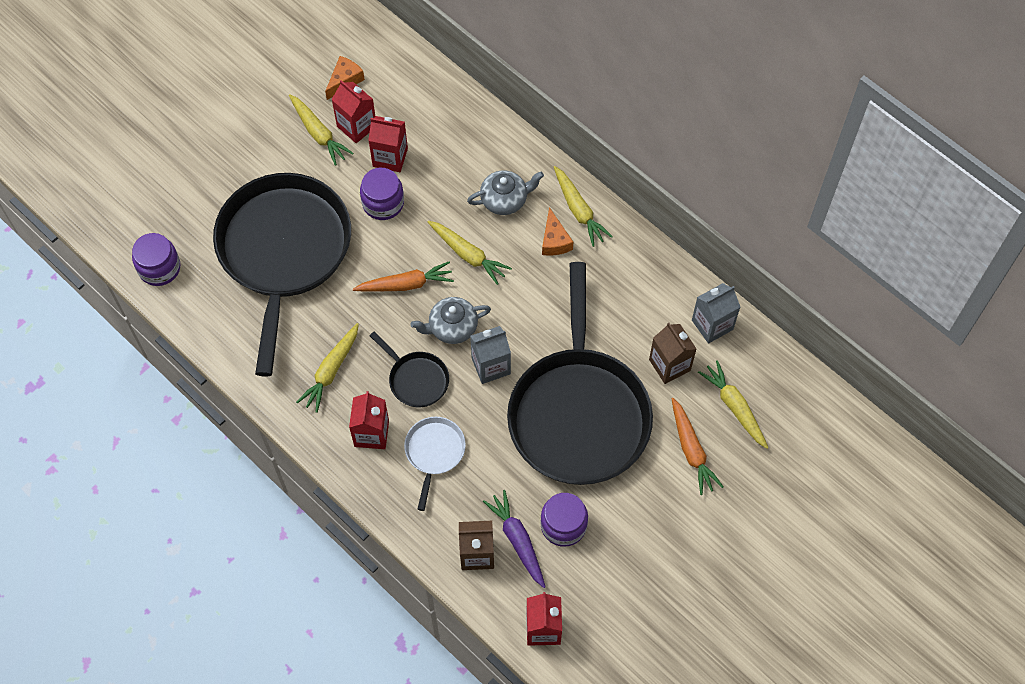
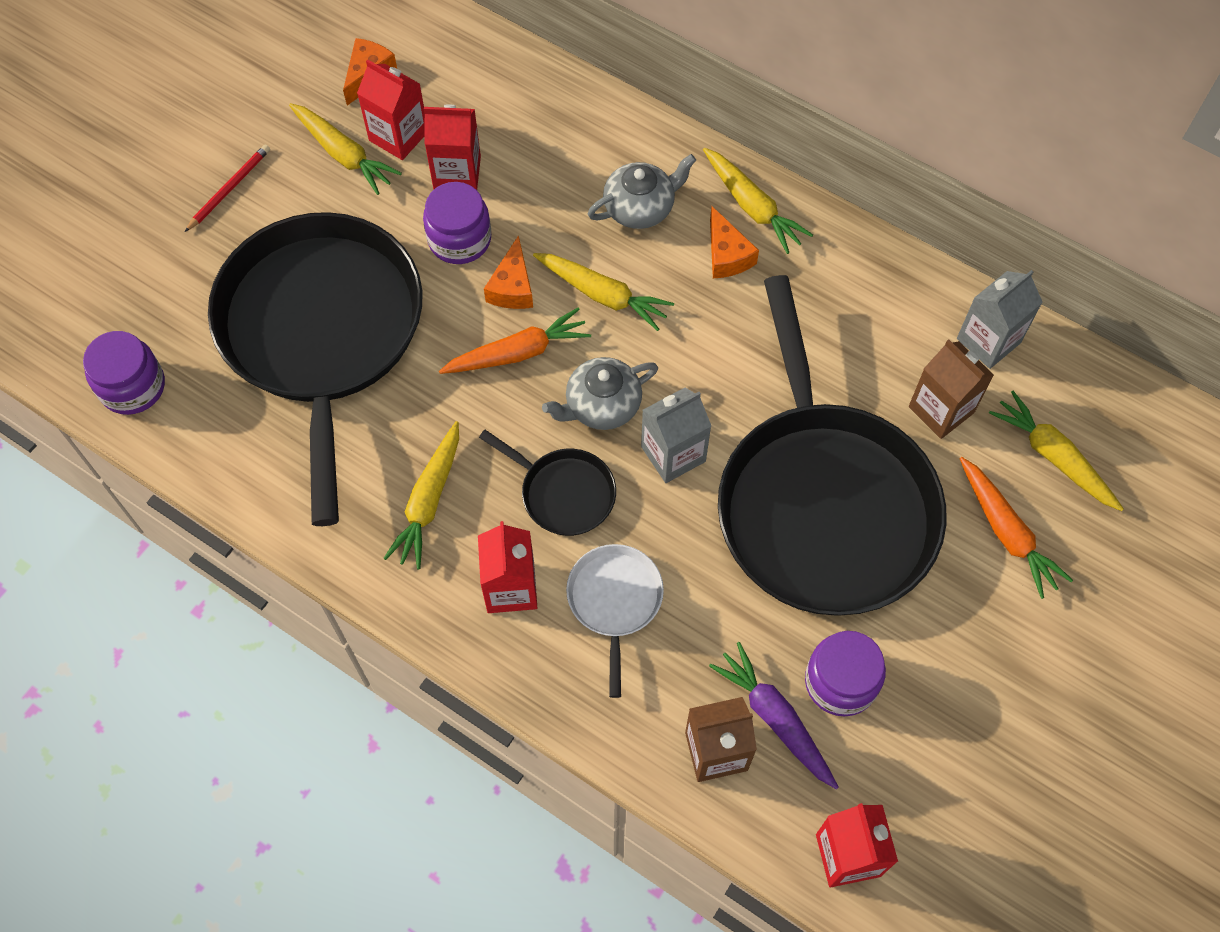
camera: 10 degrees left, 0 degrees up
none -> red pencil [185,144,270,232]
none -> orange cheese [484,235,533,309]

